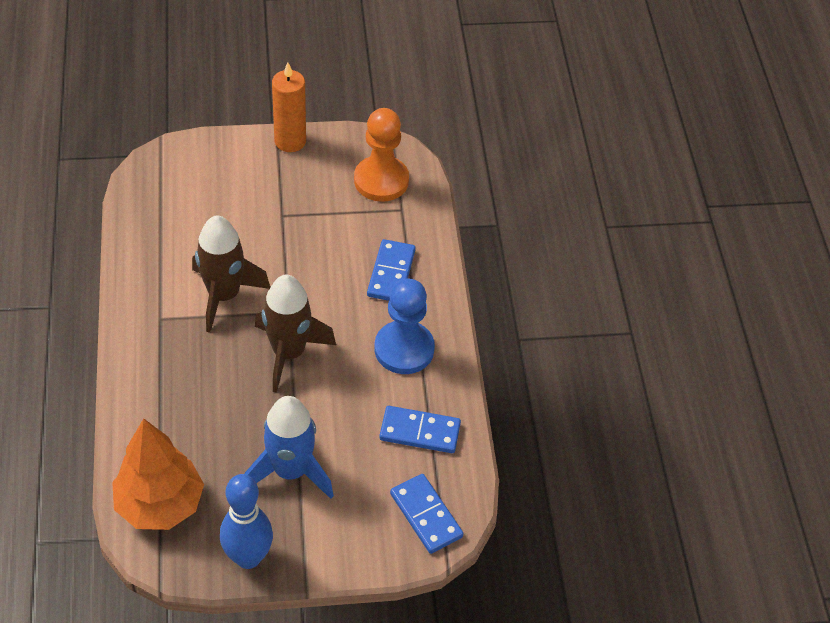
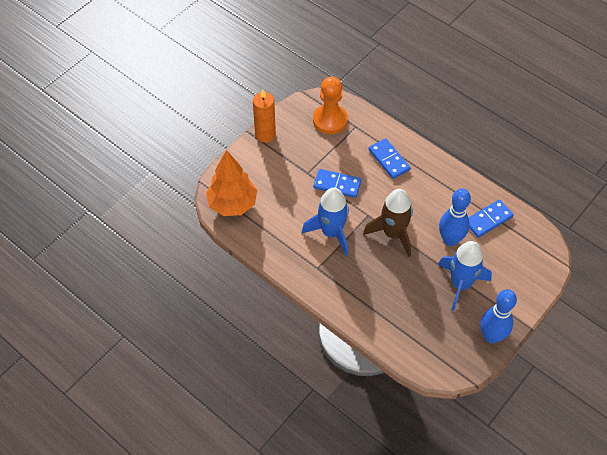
camera: 40 degrees left, 5 degrees up
orange tree [112,418,204,530] -> orange tree moved to [206,150,257,216]
brown rocket [192,215,270,333] -> blue rocket [302,188,349,256]
blue pawn [374,278,435,374] -> none
blue domino [390,474,464,554] -> blue domino moved to [313,169,361,198]
none -> blue bowling pin [439,188,471,246]

